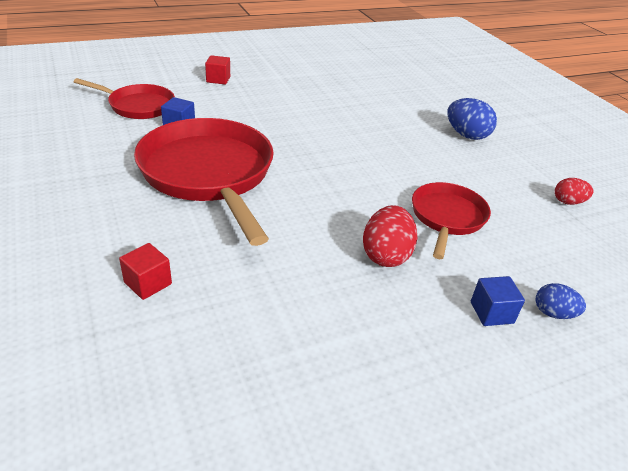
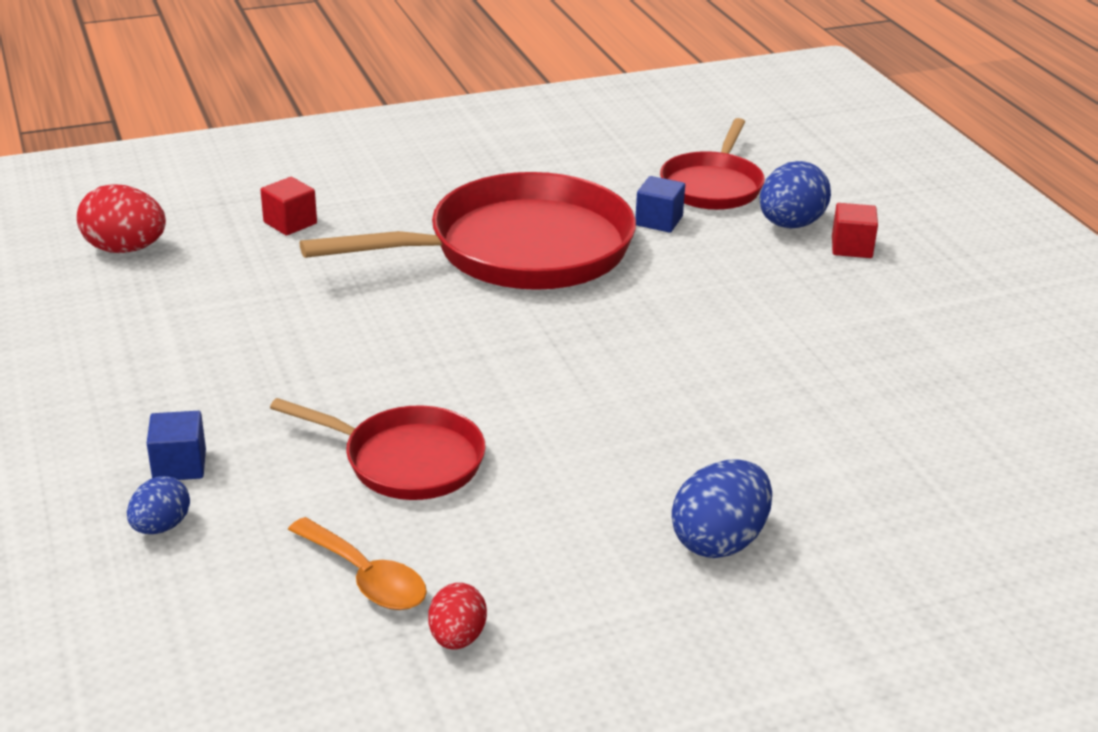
camera: 95 degrees right, 5 degrees down
red egg [363,205,417,267] -> red egg moved to [77,184,166,253]
none -> orange spoon [288,517,427,610]
none -> blue egg [760,161,831,228]

